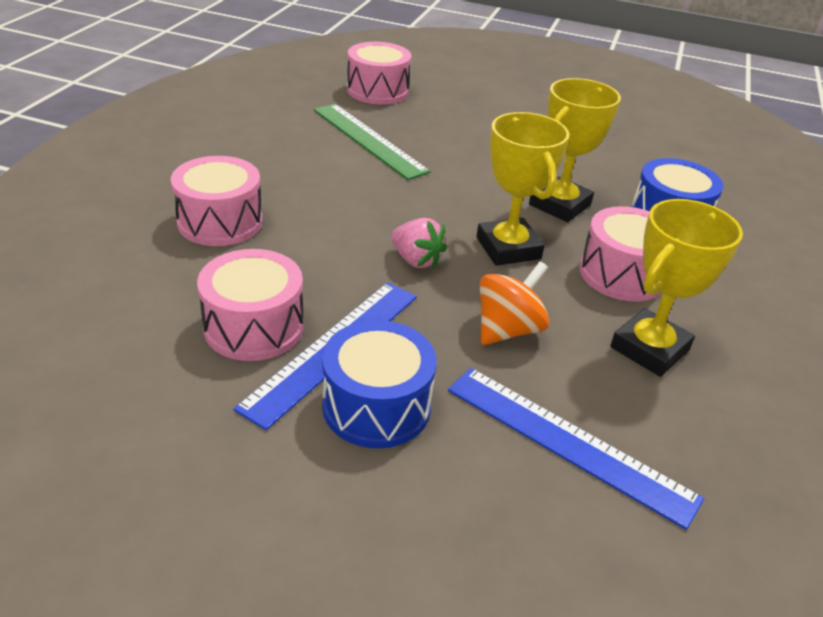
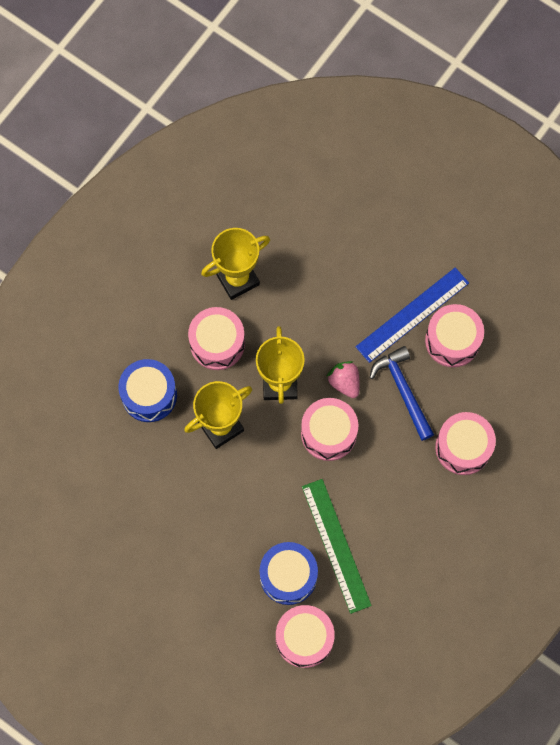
camera: 160 degrees left, 35 degrees up
blue drum [322,320,437,449] -> blue drum moved to [260,542,318,605]
blue ruler [448,368,704,530] -> none
orange spinning top [480,261,549,345] -> none
none -> pink drum [301,398,358,461]
none -> blue hammer [370,346,434,441]

